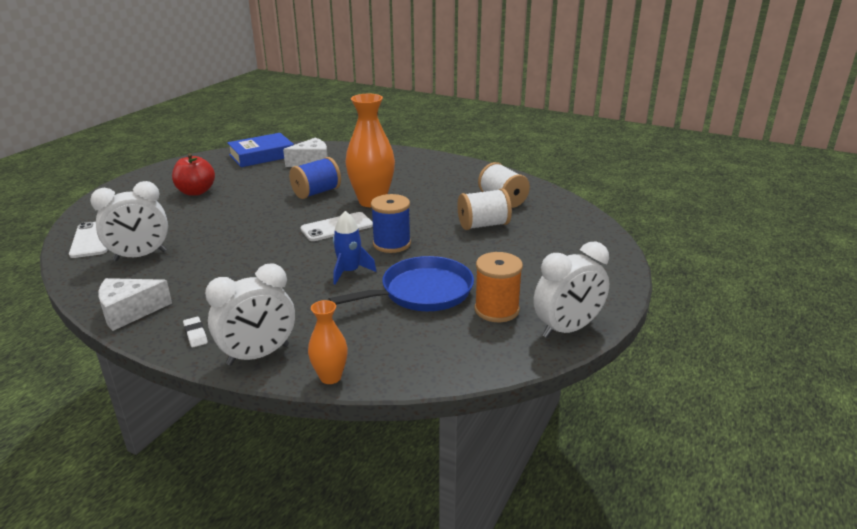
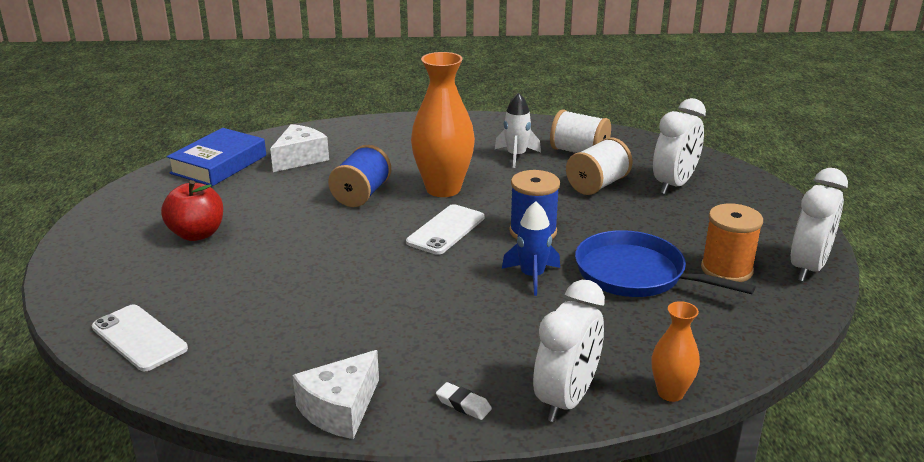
camera: 30 degrees left, 0 degrees up
white clock [90,181,168,261] -> white clock moved to [653,98,706,195]
blue pan [328,256,474,311] -> blue pan turned 90 degrees counterclockwise [575,230,756,297]
none -> white rocket [495,93,541,168]

